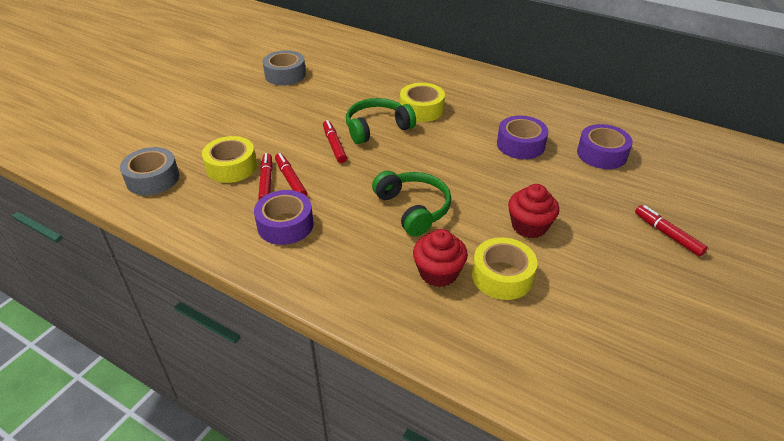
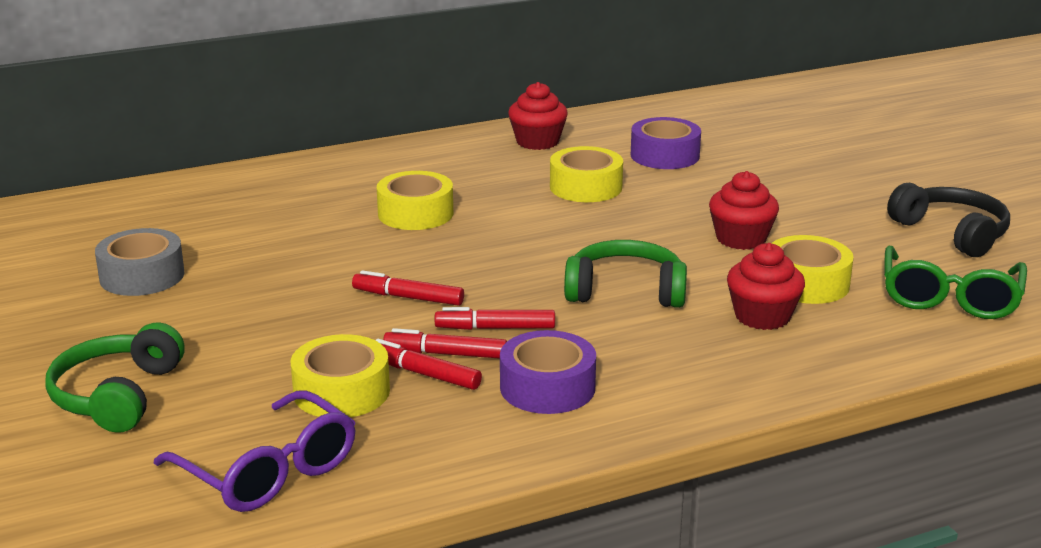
camera: 55 degrees left, 15 degrees down
grey tape [120,147,179,195] -> purple glasses [154,390,356,512]
green headphones [346,98,416,144] -> green headphones moved to [45,322,185,433]
purple tape [497,116,548,159] -> yellow tape [550,146,623,202]
red marker [635,205,708,256] -> red marker moved to [435,307,555,330]
none -> red cupcake [508,82,568,150]
none -> green glasses [884,246,1027,319]
none -> black headphones [887,183,1010,257]

